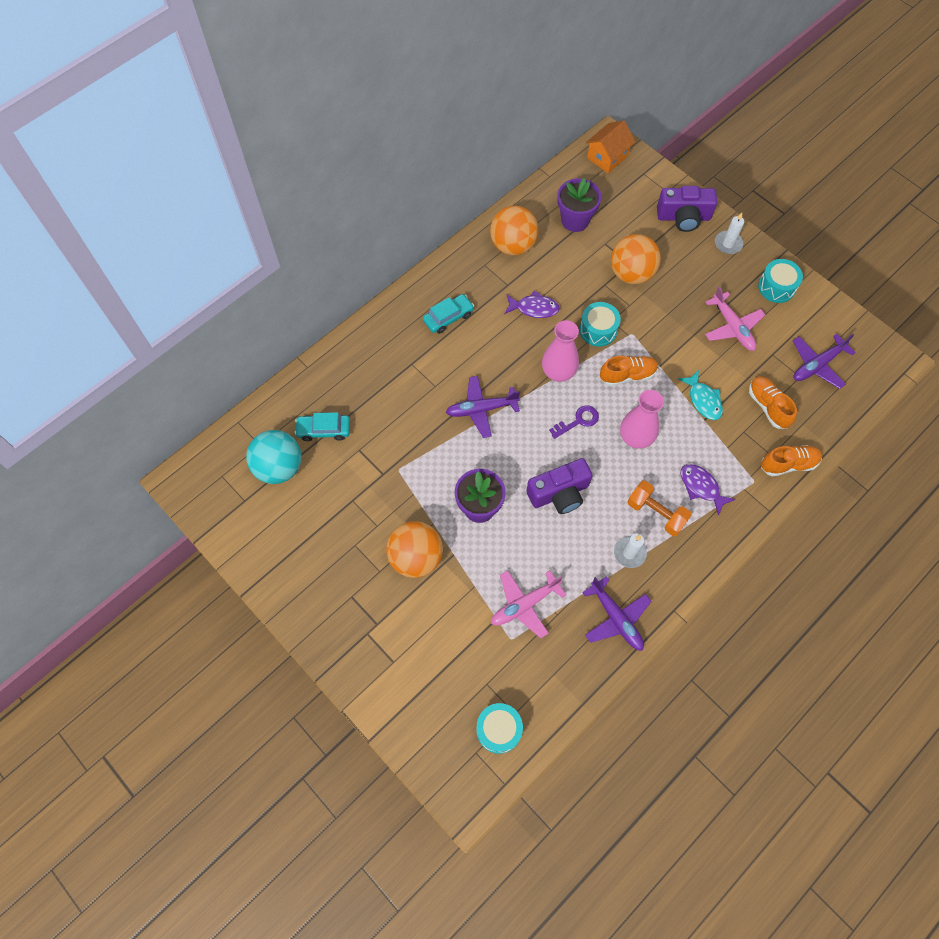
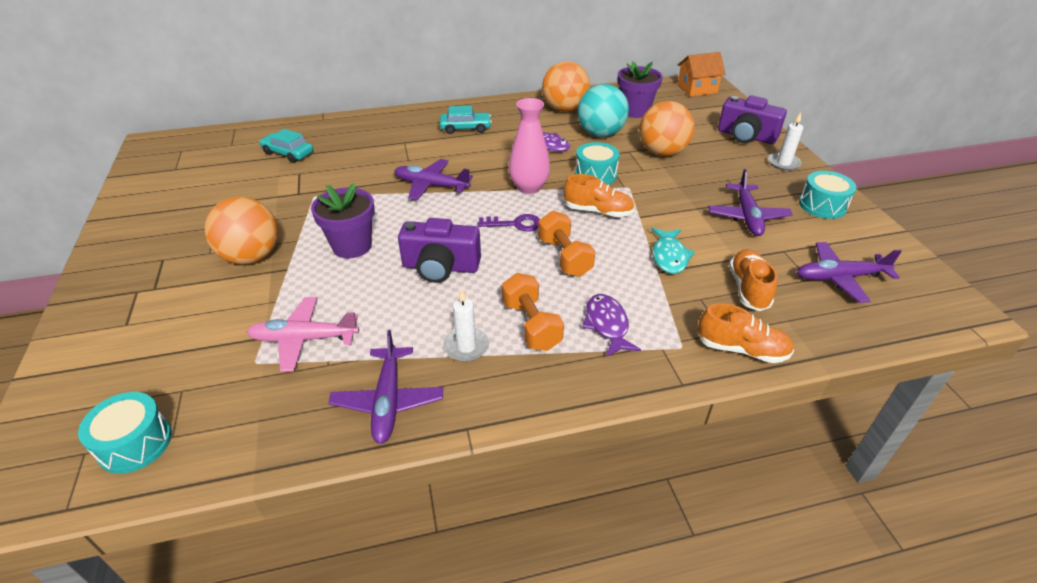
camera: 30 degrees right, 25 degrees down
turquoise ball [246,430,302,484] -> turquoise ball moved to [578,84,629,137]
pink vase [620,390,664,449] -> orange dumbbell [538,211,595,277]
pink plane [705,286,765,351] -> purple plane [708,169,793,236]

